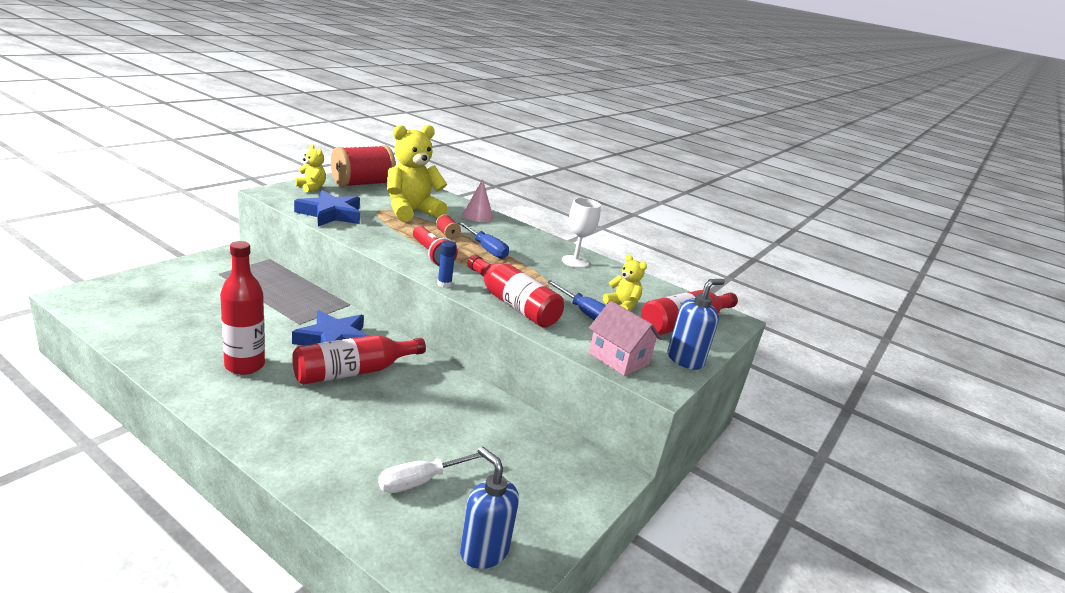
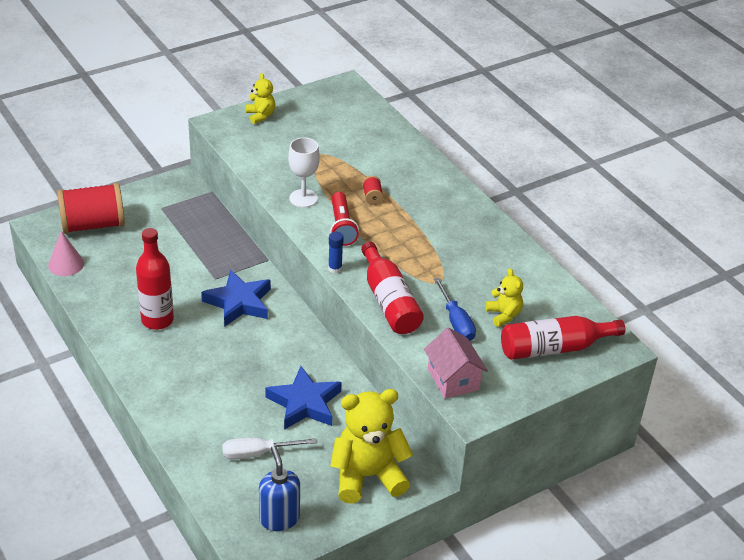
camera: 25 degrees right, 15 degrees up
red bottle [292,335,426,385] -> none
blue star [294,190,360,226] -> blue star moved to [265,366,342,430]
red spool [331,145,396,187] -> red spool moved to [57,183,125,234]
yellow teddy bear [387,125,447,222] -> yellow teddy bear moved to [330,389,413,504]
blue screwdriver [458,222,509,259] -> none
pink cone [462,179,493,222] -> pink cone moved to [48,231,84,276]
white goblet [562,198,601,268] -> white goblet moved to [288,137,320,208]
blue soap dispenser [667,279,724,370] -> none

